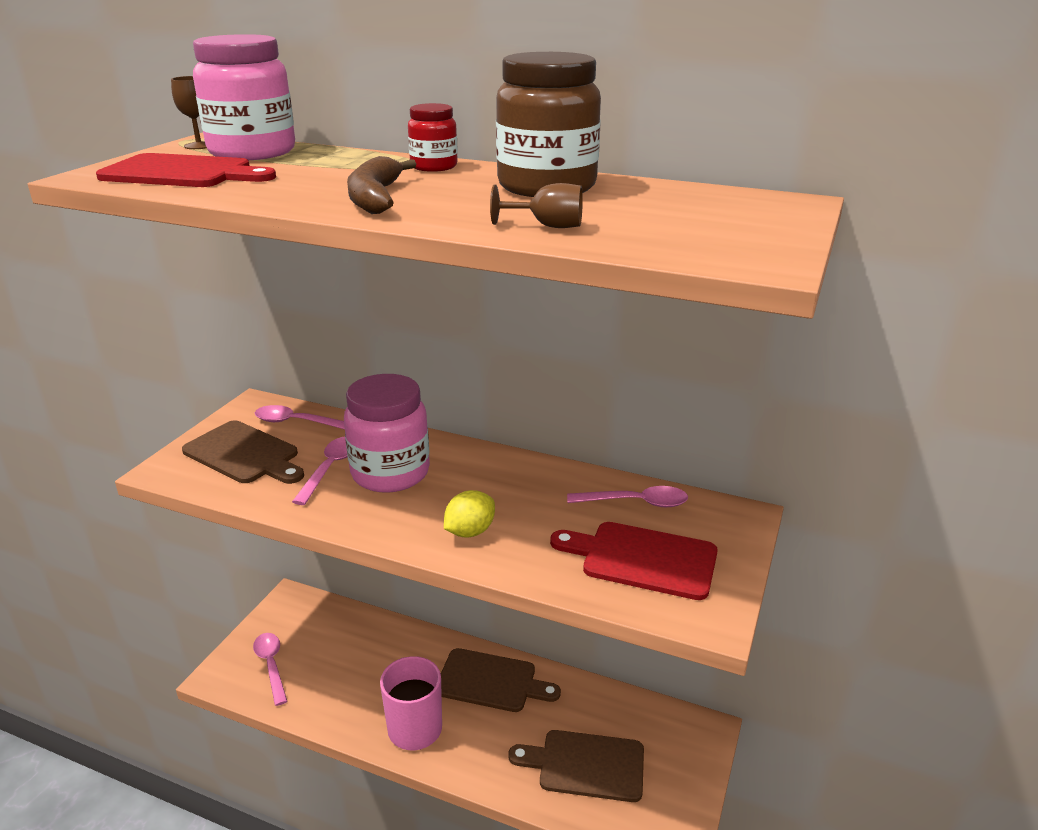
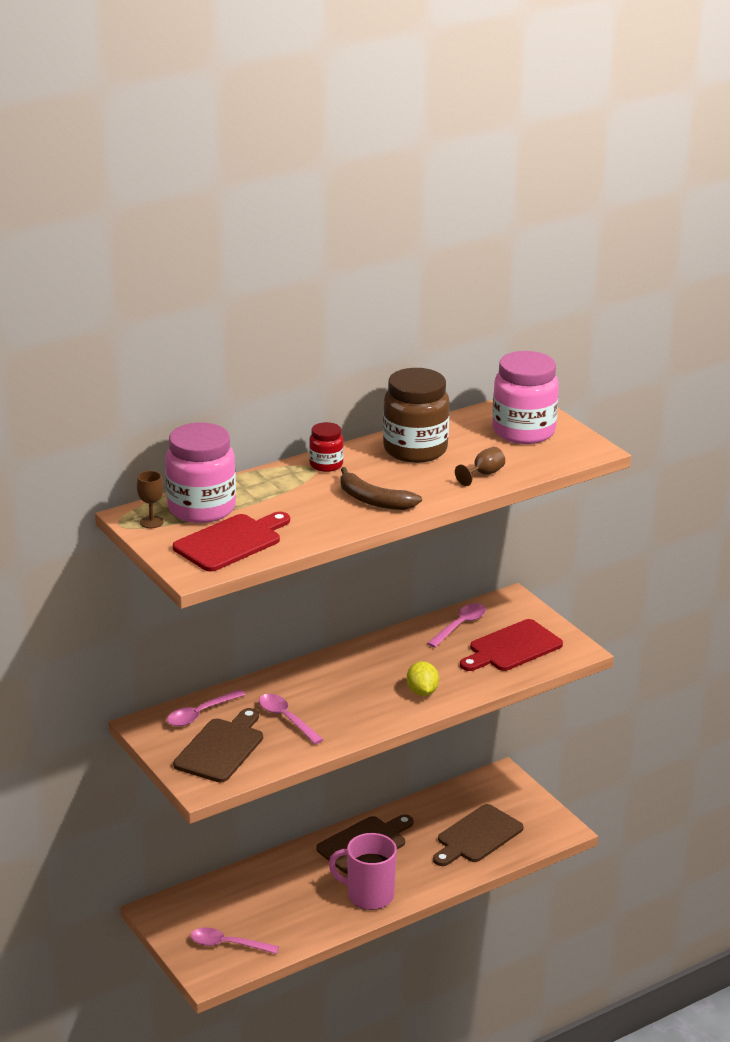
camera: 55 degrees left, 0 degrees up
brown cutting board [182,420,304,484] -> brown cutting board turned 45 degrees counterclockwise [173,708,263,782]
pink jar [344,374,430,493] -> pink jar moved to [492,351,559,444]

